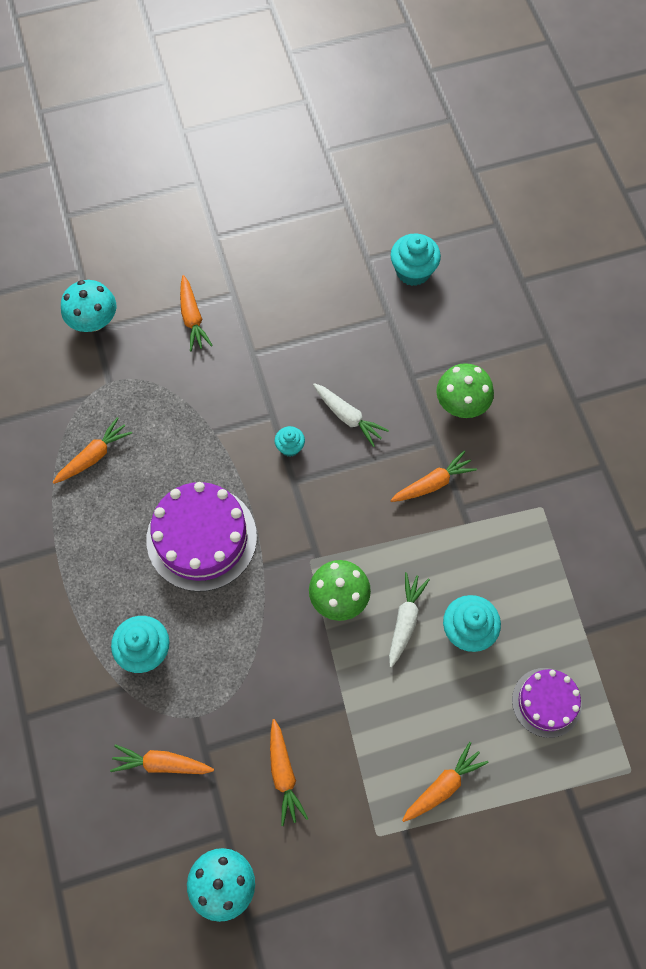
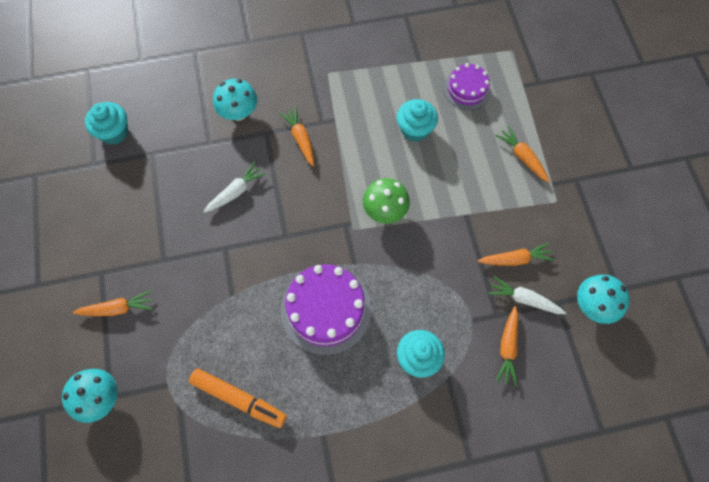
camera: 85 degrees left, 0 degrees up
orange carrot [53,417,132,484] -> orange marker [189,368,287,428]
turquoise cupcake [275,426,305,457] -> none
white carrot [389,572,430,667] -> white carrot moved to [488,276,566,314]
green mushroom [436,363,494,418] -> turquoise mushroom [213,79,257,121]

